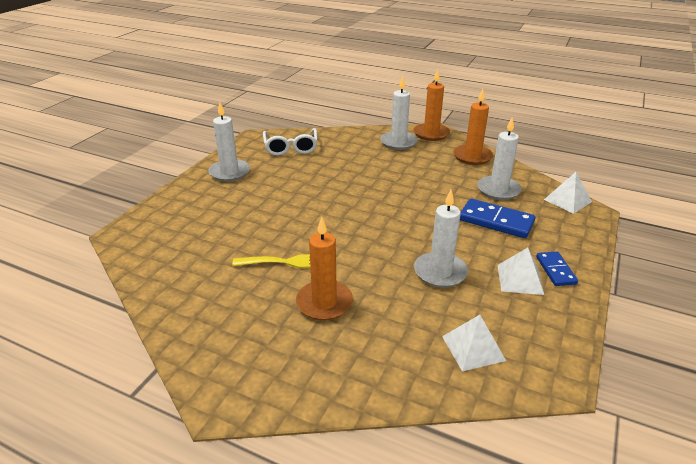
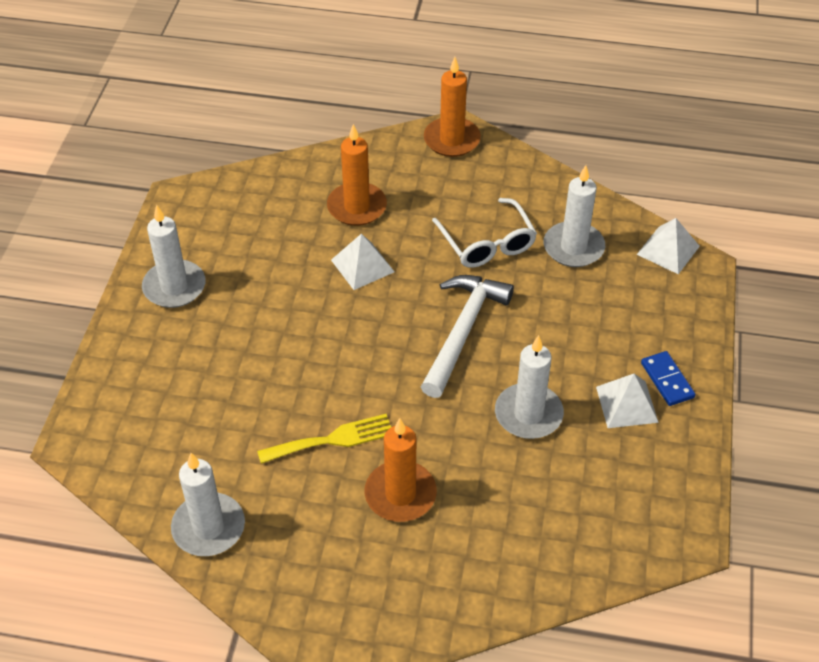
camera: 15 degrees left, 15 degrees up
white glasses [263,128,318,156] -> white glasses moved to [432,198,537,268]
white candle [380,76,418,150] -> white candle moved to [171,453,245,556]
white pyramid [442,315,506,371] -> white pyramid moved to [331,234,395,290]
orange candle [453,89,493,165] -> orange candle moved to [327,124,387,226]
blue domino [460,199,535,238] -> none
none -> white hammer [421,275,514,398]

